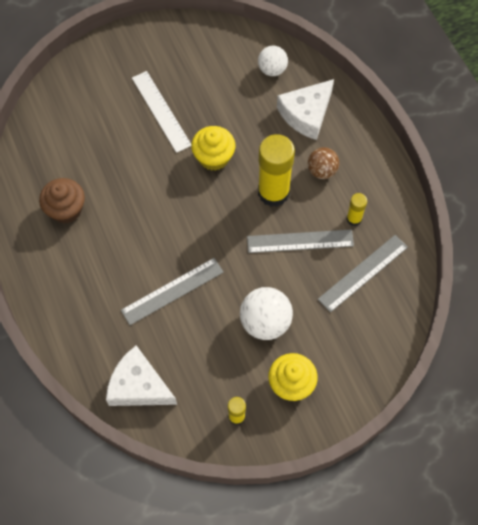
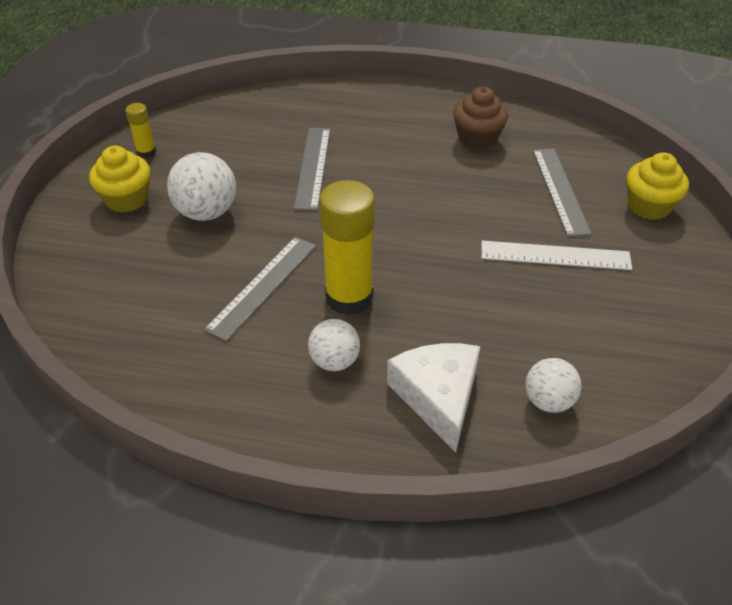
camera: 125 degrees right, 20 degrees down
white cheese [106,345,177,406] -> none
yellow cupcake [191,126,235,171] -> yellow cupcake moved to [627,152,689,220]
brown ball [308,147,339,179] -> white ball [308,319,360,371]
grey ruler [318,235,408,313] -> grey ruler moved to [533,148,592,237]
yellow glue stick [347,193,367,226] -> none

